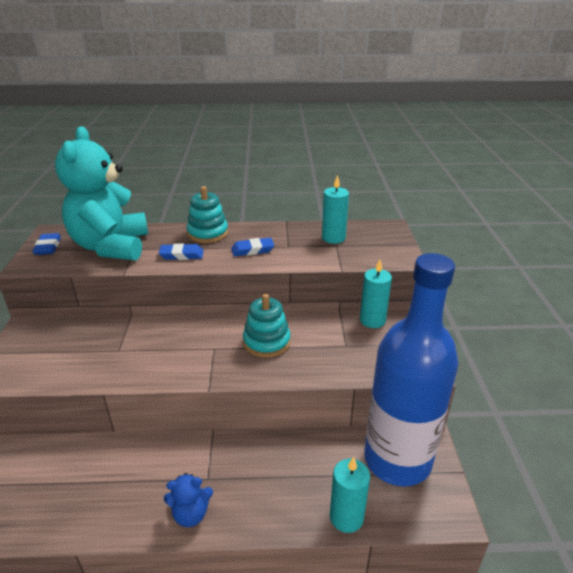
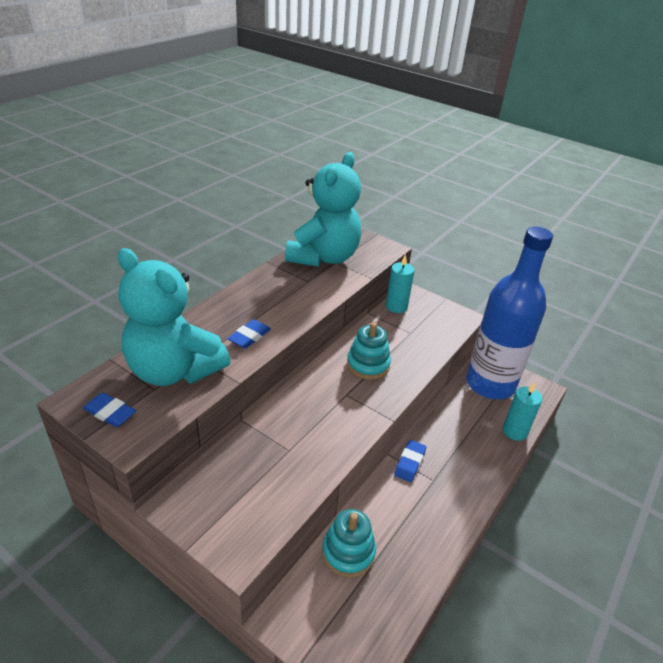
camera: 55 degrees left, 5 degrees up
blue teddy bear [164,473,213,527] -> none
turquoise stacking toy [187,186,228,243] -> turquoise stacking toy moved to [322,509,376,577]
blue eraser [231,238,274,256] -> blue eraser moved to [394,440,426,482]
turquoise candle [322,175,349,244] -> turquoise teddy bear [285,152,361,267]

